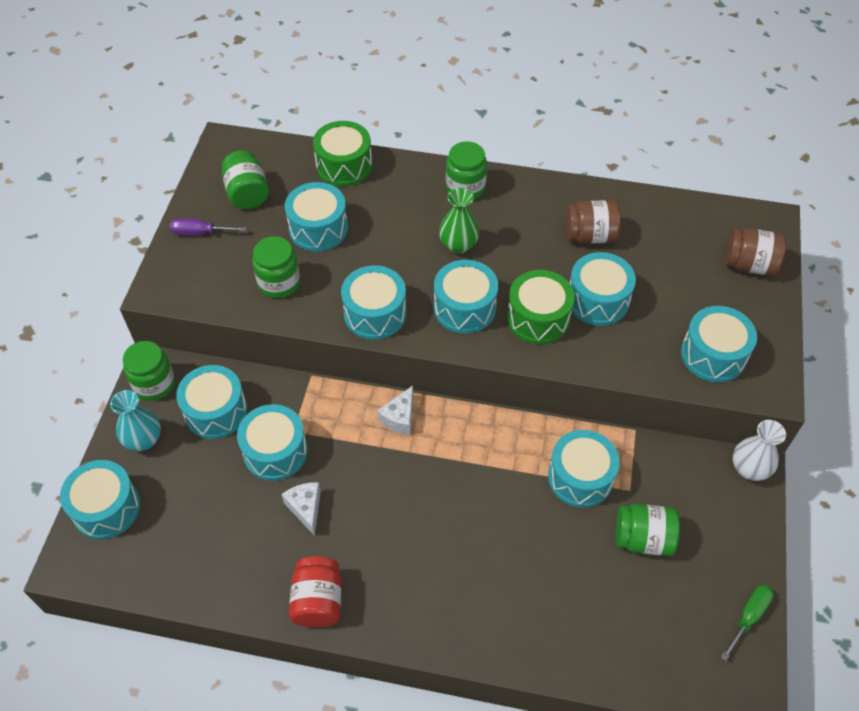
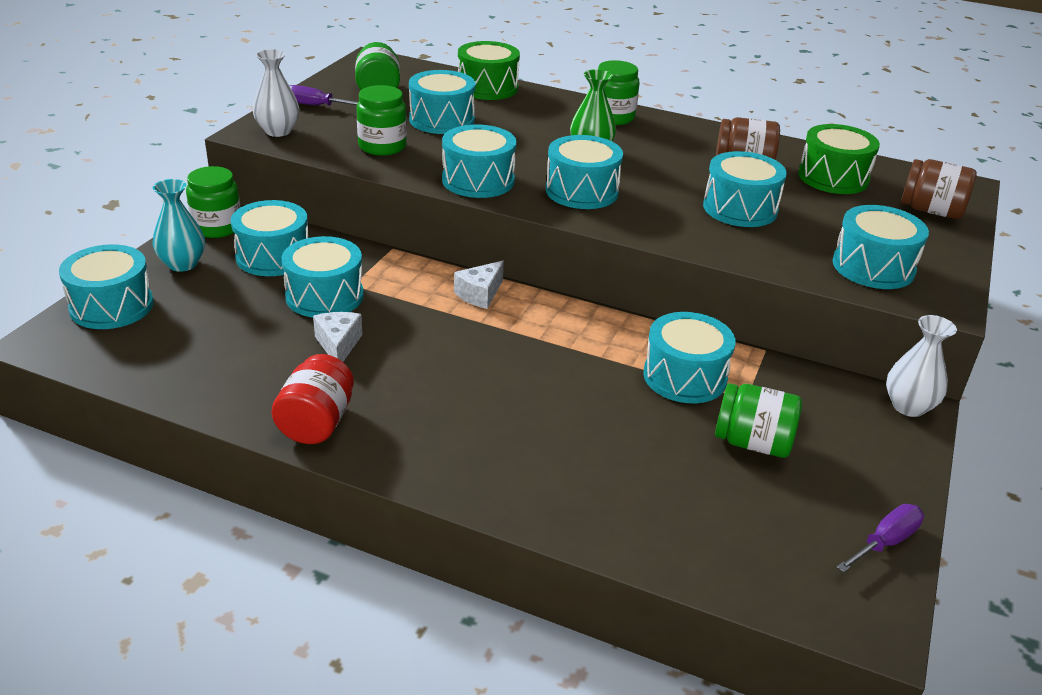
camera: 10 degrees right, 20 degrees down
green drum [507,270,575,344] -> green drum moved to [798,124,880,194]
green screwdriver [721,584,774,661] -> purple screwdriver [836,504,924,573]
none -> white vase [252,49,299,137]

